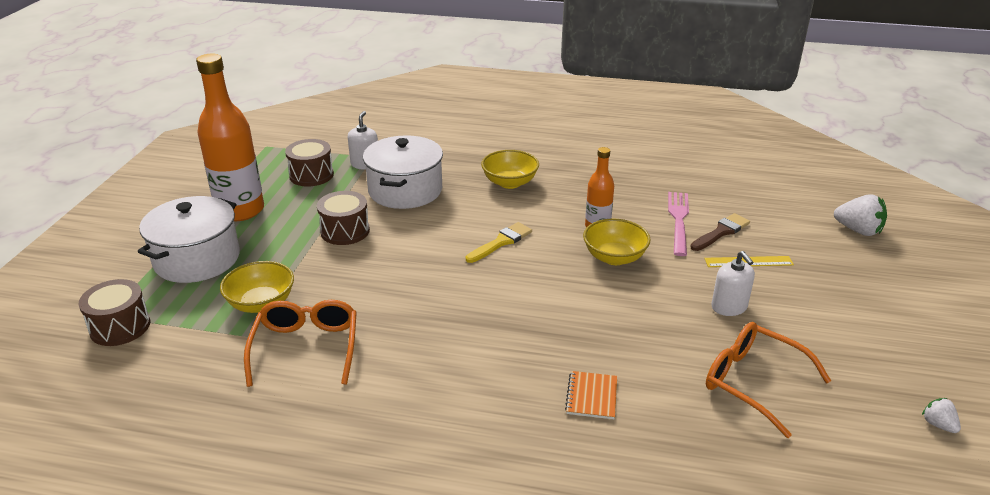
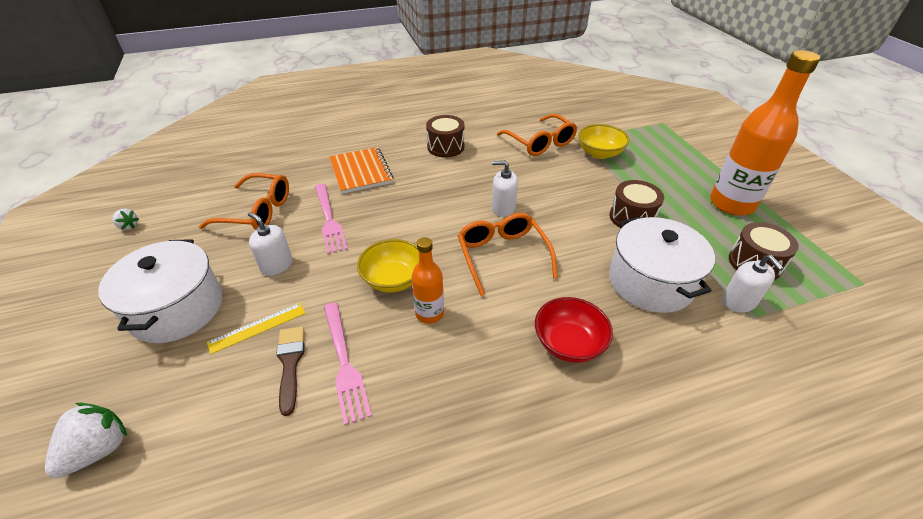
camera: 150 degrees right, 10 degrees up
brown drum [79,279,150,346] -> brown drum moved to [426,115,465,157]
white pot [138,196,240,283] -> white pot moved to [98,239,222,343]
yellow brush [465,222,532,263] -> orange glasses [458,213,558,296]
yellow bowl [481,150,539,189] -> red bowl [535,297,613,363]
orange notebook [565,371,617,419] -> orange notebook [329,147,394,194], size x1.71
brown brush [690,213,750,251] -> brown brush turned 150 degrees clockwise [276,326,304,416]
white strawberry [834,194,887,236] -> white strawberry turned 120 degrees clockwise [45,403,127,478]
none -> pink fork [315,184,348,254]
none -> white soap dispenser [492,161,518,217]

